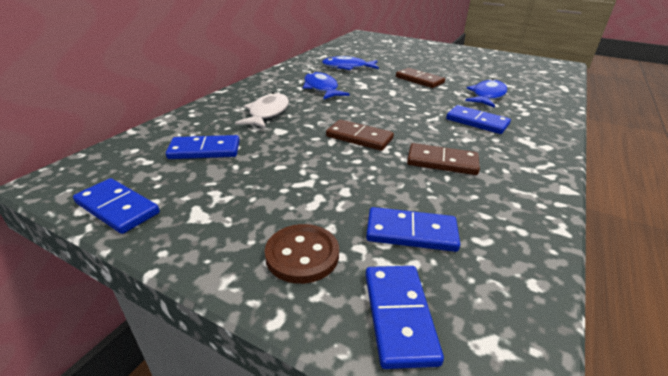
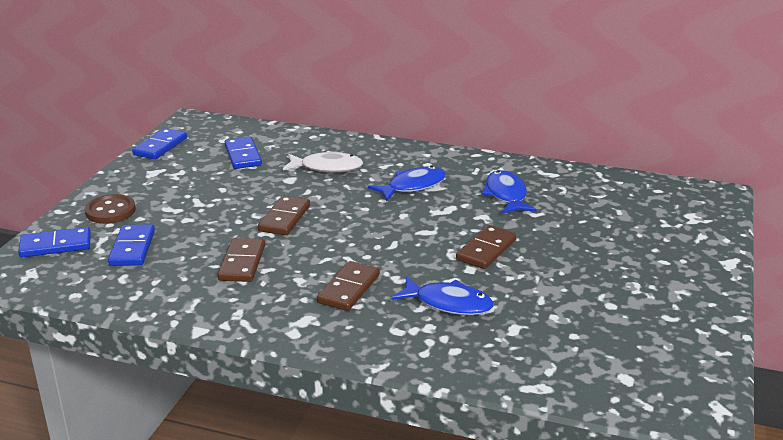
camera: 80 degrees right, 5 degrees down
blue domino [446,105,511,134] -> brown domino [317,261,380,311]

